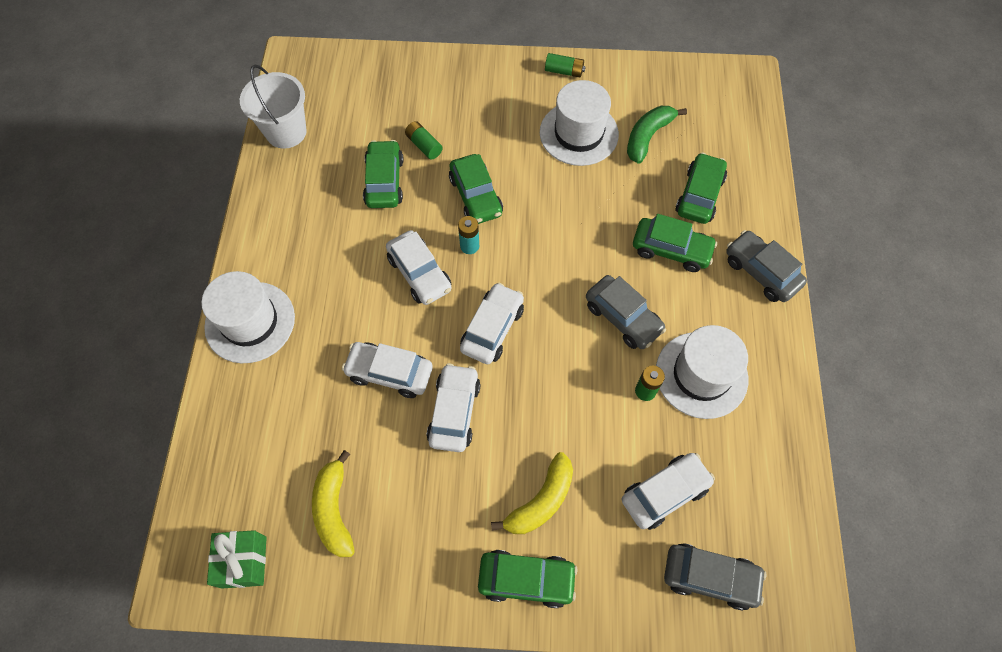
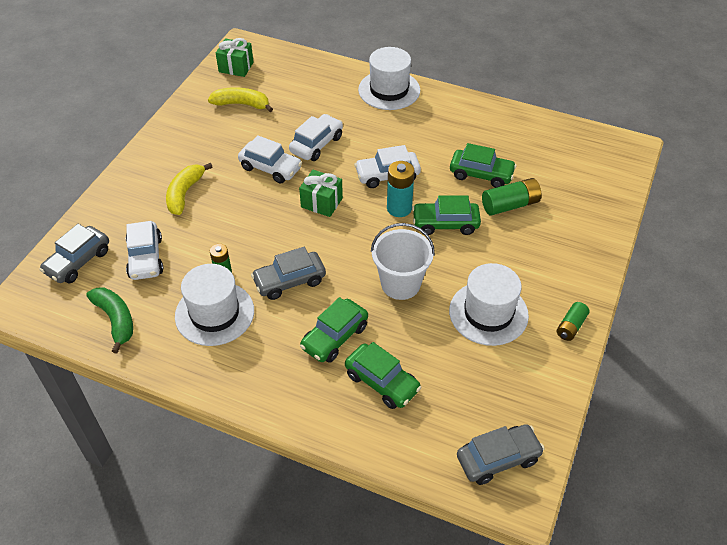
camera: 110 degrees right, 15 degrees down
white bucket [240,65,307,149] -> white bucket moved to [371,223,435,300]
green battery [405,121,443,159] -> green battery [482,178,542,215], size x1.57
turquoise battery [458,216,479,254] -> turquoise battery [387,161,414,217], size x1.57
white car [460,283,524,364] -> green gift [299,170,343,217]
green car [478,550,578,608] -> none
yellow banana [491,452,573,534] -> yellow banana turned 45 degrees clockwise [166,163,212,215]
green banana [627,106,687,164] -> green banana moved to [86,287,133,353]
grey car [726,230,807,302] -> grey car moved to [457,424,545,485]

